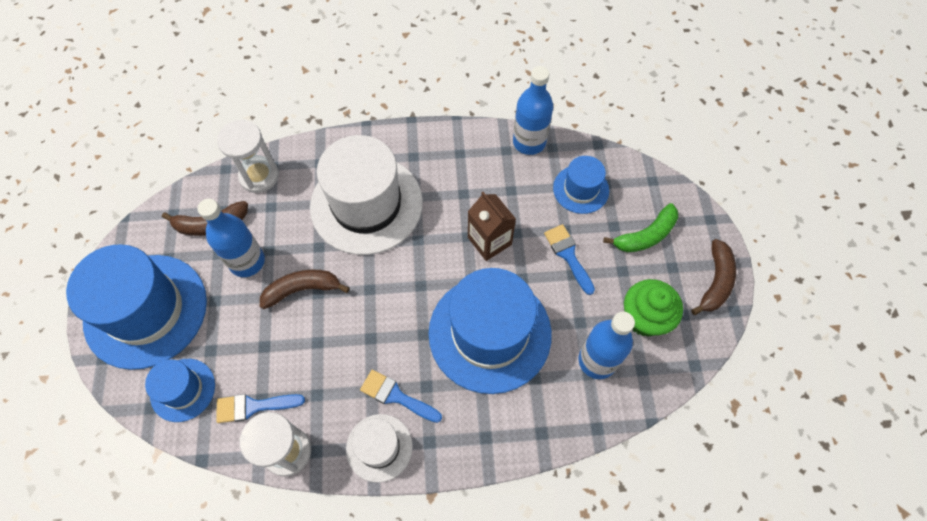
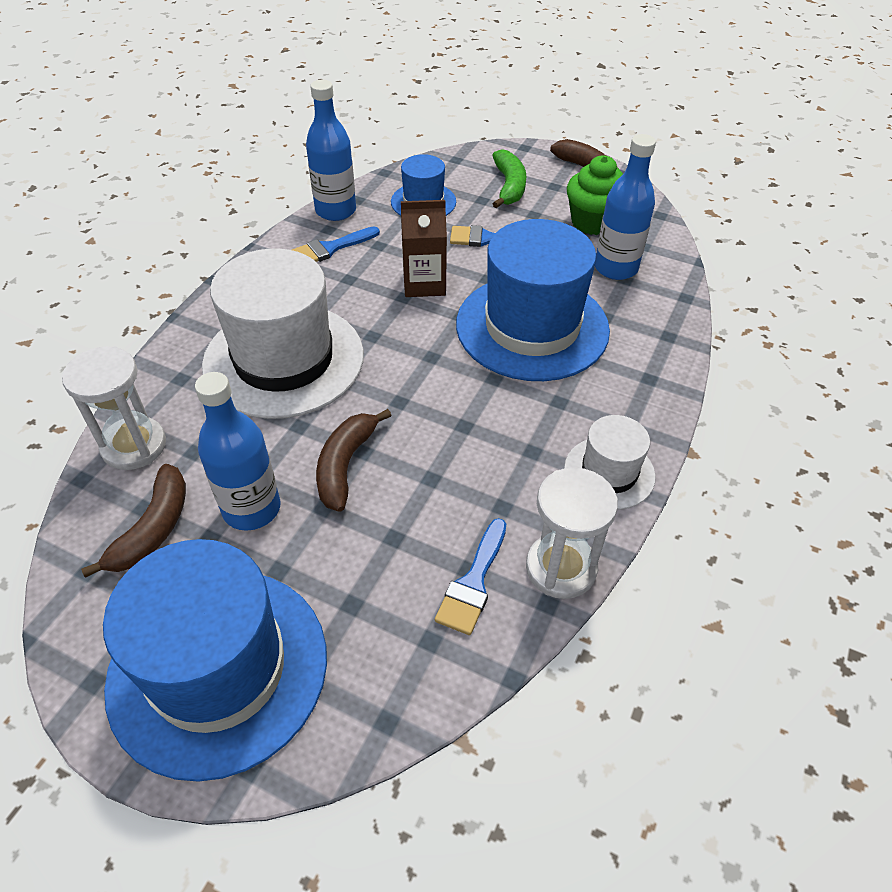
camera: 60 degrees left, 15 degrees down
blue hat [145,359,215,422] -> none
blue brush [360,370,442,423] -> blue brush moved to [292,226,380,262]

